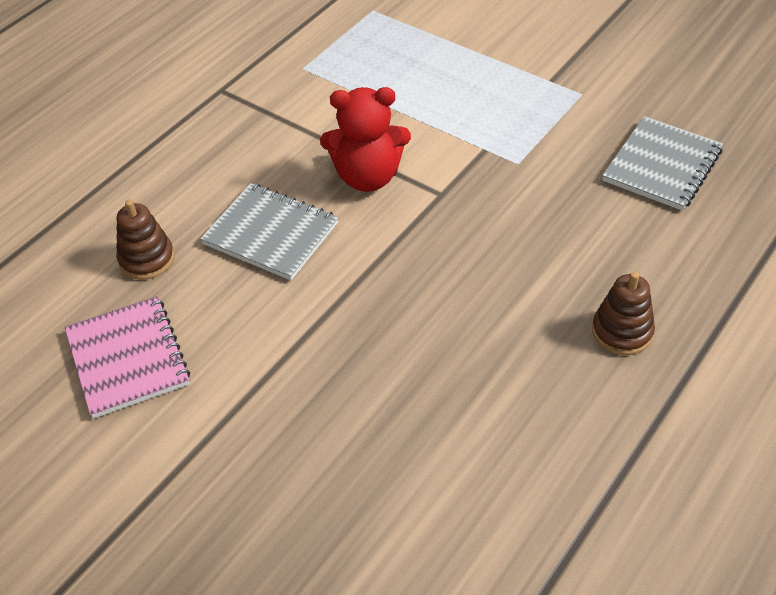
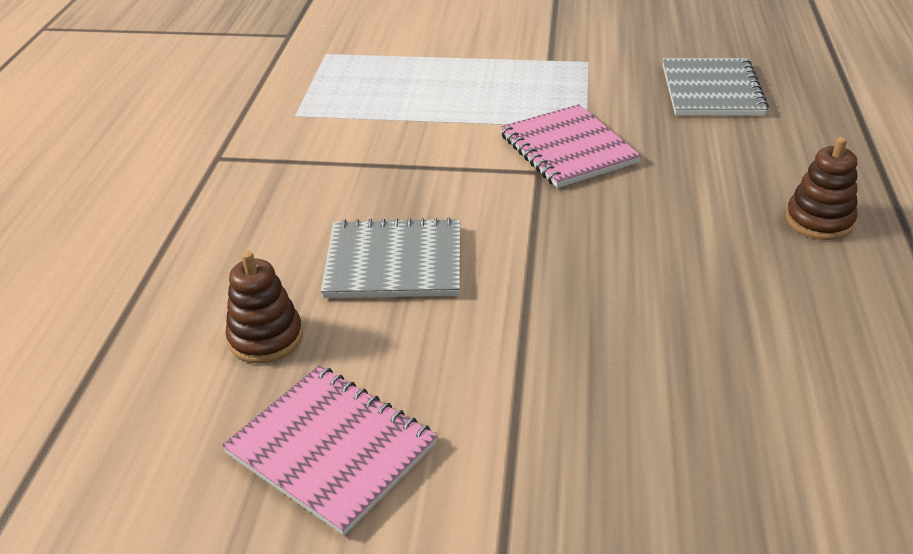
camera: 30 degrees left, 10 degrees down
red teddy bear [320,87,411,192] -> none
none -> pink notebook [500,104,641,188]

